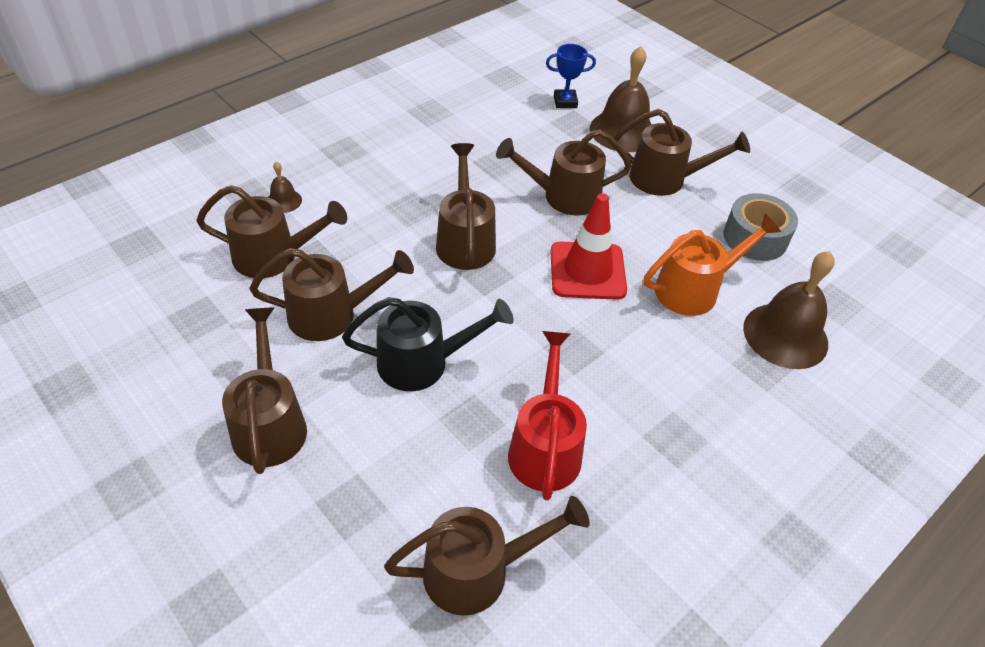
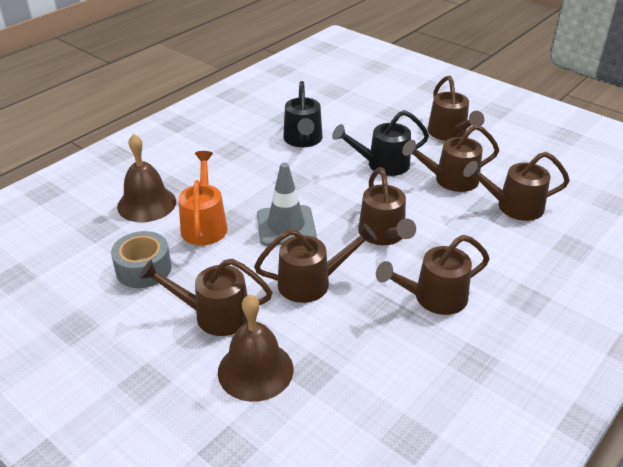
camera: 175 degrees right, 10 degrees down
brown bell [268,161,302,213] -> none
brown watering can [384,496,590,616] -> brown watering can moved to [376,235,490,315]
red watering can [508,331,587,500] -> black watering can [283,81,322,147]
blue trophy [546,44,596,108] -> none
red traffic cone [550,193,627,300] -> grey traffic cone [257,163,316,246]
orange watering can [644,213,781,316] -> orange watering can turned 120 degrees clockwise [178,151,228,245]

